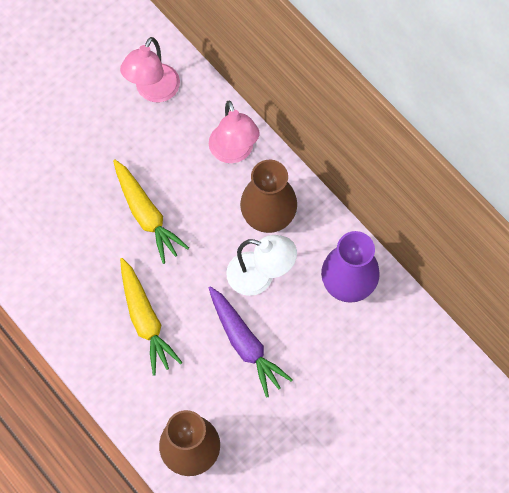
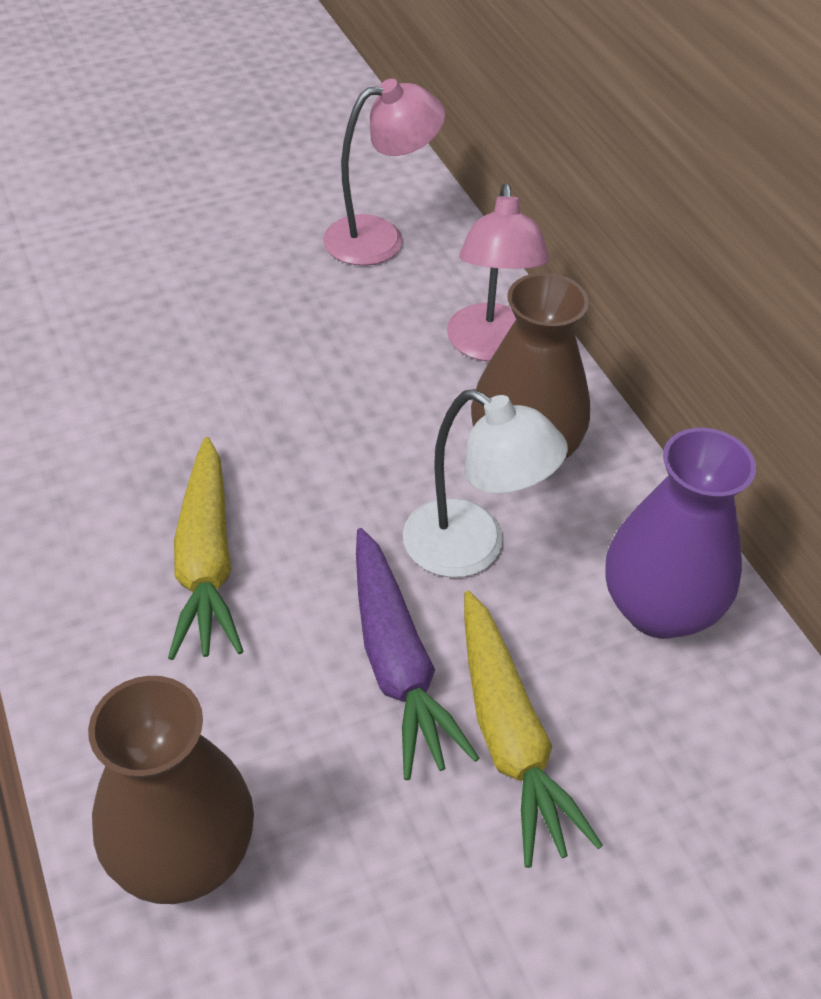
camera: 15 degrees right, 20 degrees down
yellow carrot [113,159,189,264] -> yellow carrot moved to [464,591,603,868]
pink lamp [120,37,180,102] -> pink lamp turned 150 degrees counterclockwise [323,79,445,266]

